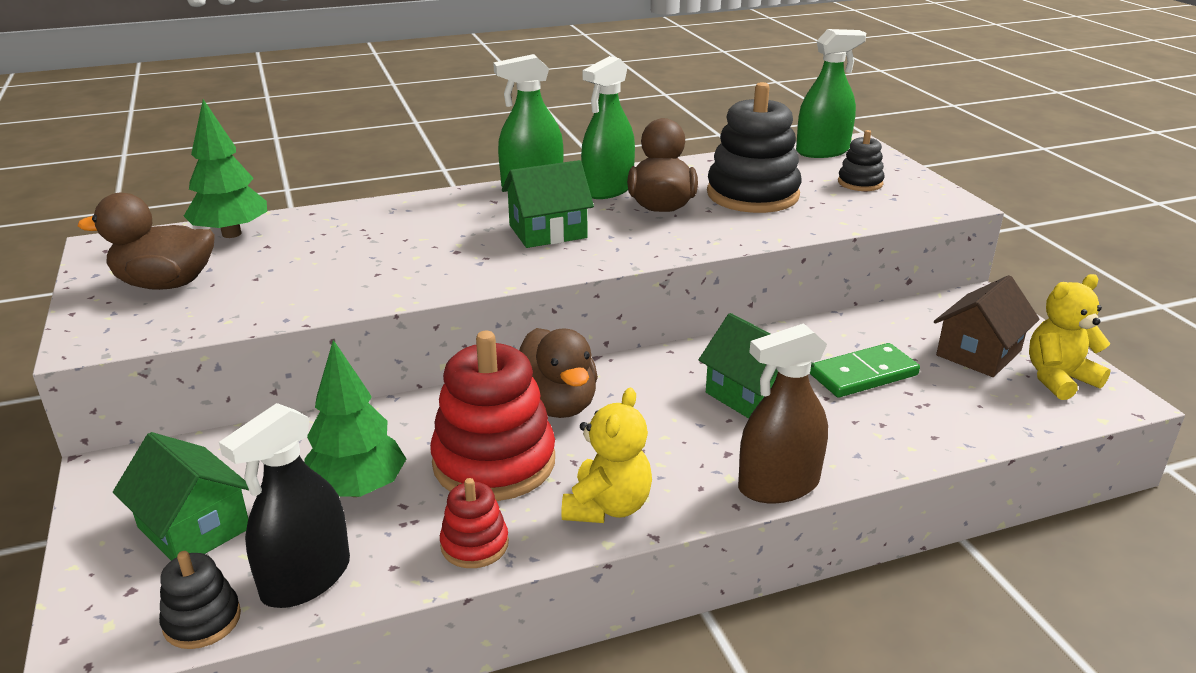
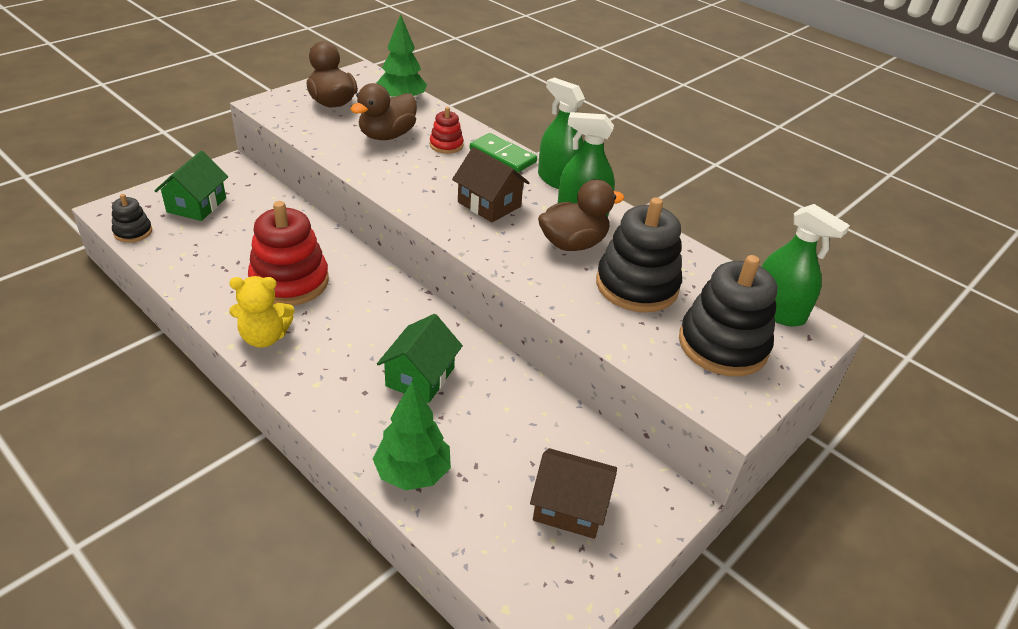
camera: 60 degrees right, 10 degrees up
black spray bottle [219,403,350,608] -> none
green tree [304,340,406,497] -> green tree moved to [373,381,451,490]
red stacking toy [440,478,509,568] -> red stacking toy moved to [430,107,464,154]
green house [502,160,594,248] -> brown house [452,147,529,223]
brown duck [519,328,598,418] -> brown duck moved to [350,83,417,140]
brown spray bottle [738,323,828,503] -> none
green domino [810,343,920,397] -> green domino moved to [470,133,537,173]
black stacking toy [838,130,885,191] -> black stacking toy [679,255,777,376], size x2.02
yellow teddy bear [1029,274,1111,400] -> none

